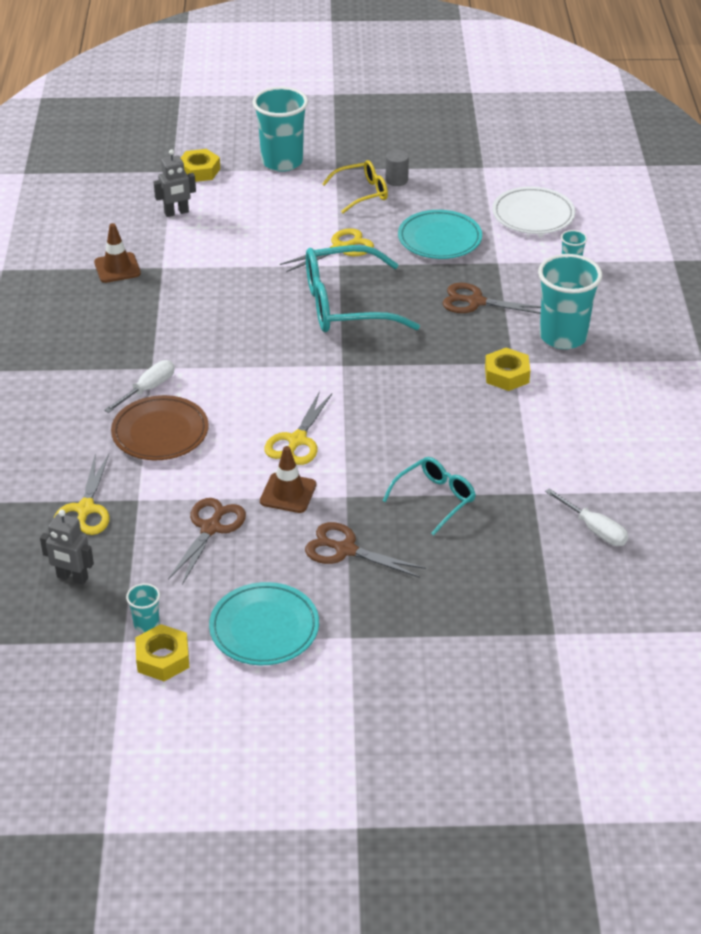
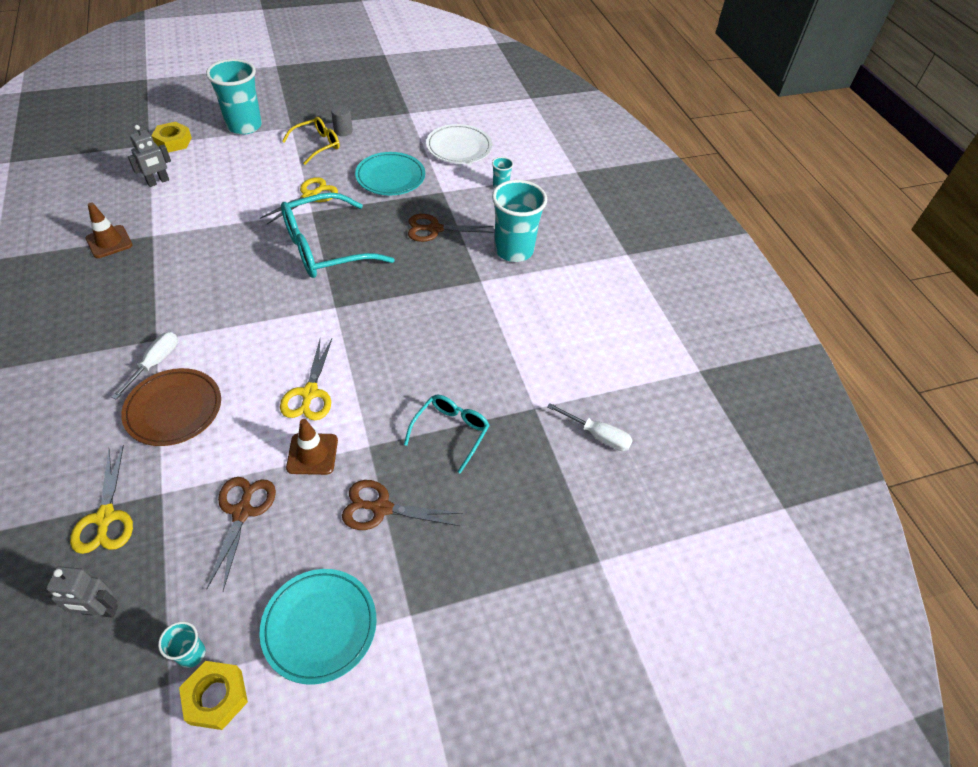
camera: 20 degrees left, 10 degrees up
yellow nut [485,348,530,391] -> none

